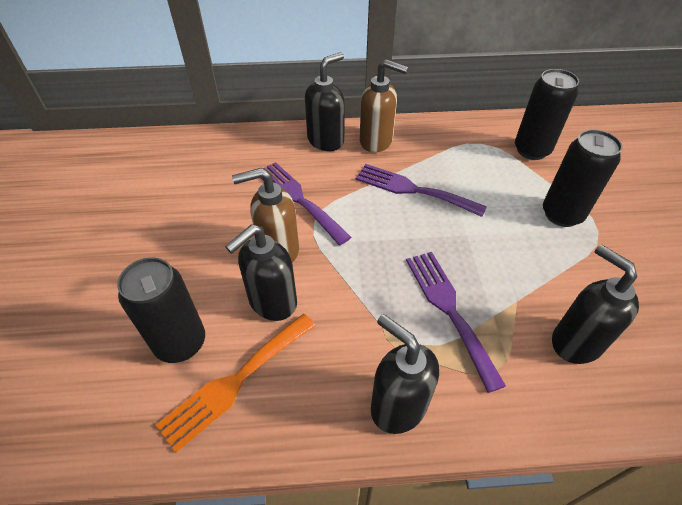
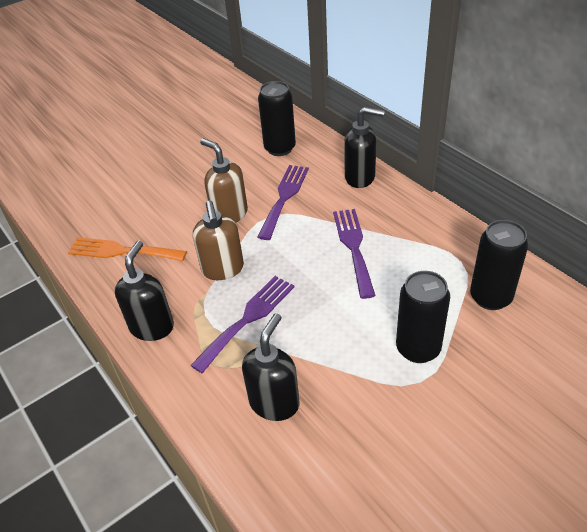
camera: 60 degrees right, 5 degrees down
black can [117,257,205,363] -> black can moved to [258,81,296,156]
black soap dispenser [225,224,297,321] -> none
brown soap dispenser [360,59,408,152] -> brown soap dispenser moved to [193,201,244,280]

